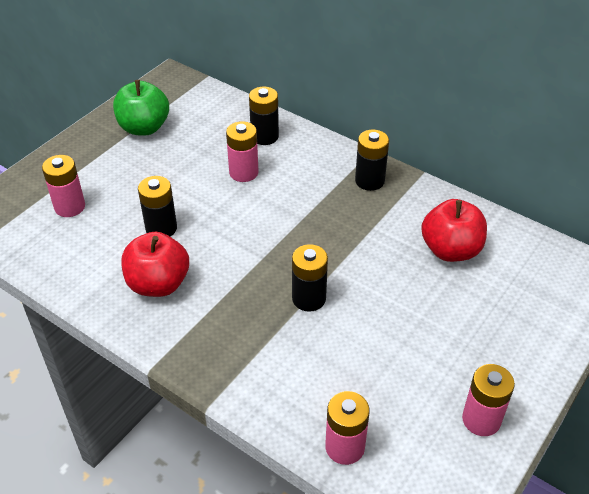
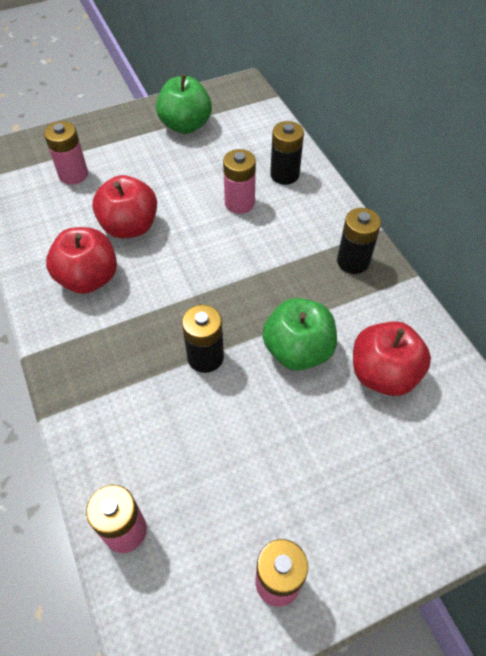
camera: 30 degrees right, 10 degrees up
black battery [138,176,177,237] -> red apple [92,175,157,238]
none -> green apple [262,298,337,371]

